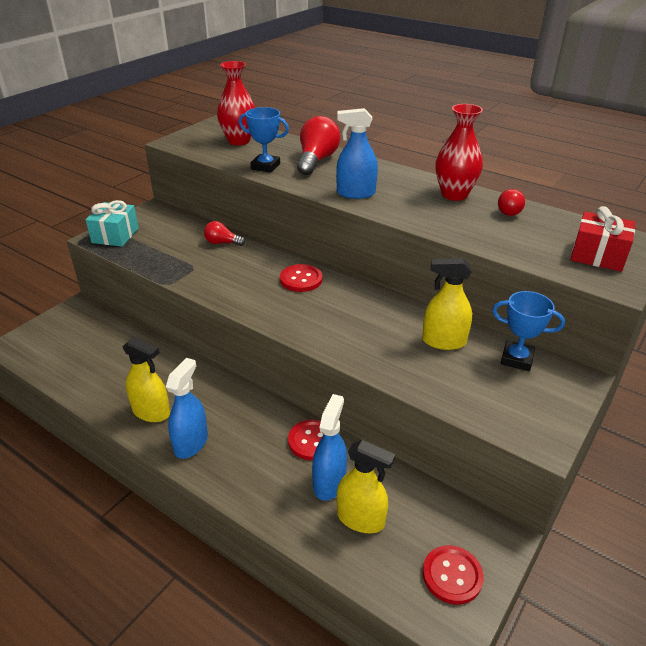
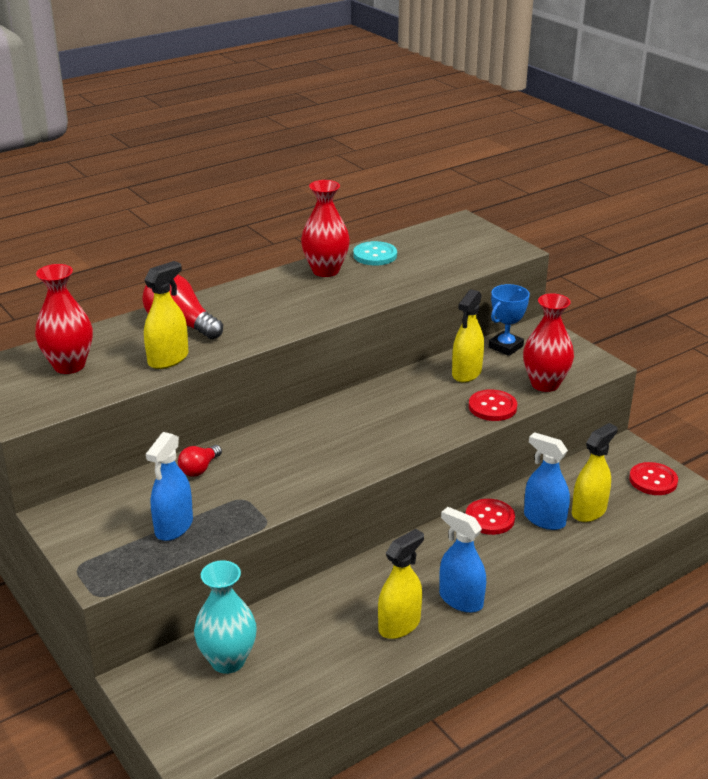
camera: 70 degrees left, 5 degrees down
turquoise gift [85,200,139,247] -> none
blue trophy [239,107,289,173] -> yellow spray bottle [144,261,188,369]
red button [280,264,322,292] -> red button moved to [469,390,517,421]
blue spray bottle [336,108,378,199] -> blue spray bottle moved to [146,432,193,541]
red light bulb [498,189,525,216] -> turquoise button [353,241,397,265]
red gift [570,206,636,272] -> none
none -> turquoise vase [194,560,257,674]
none -> red vase [523,293,574,392]

